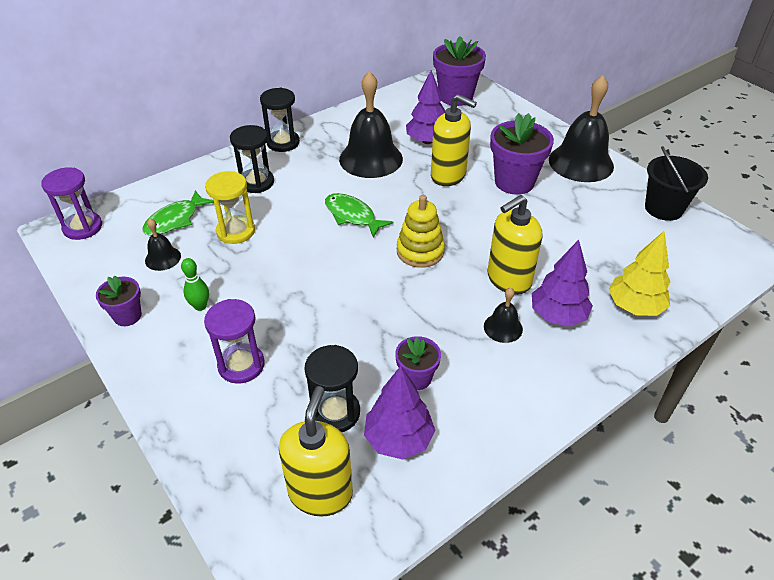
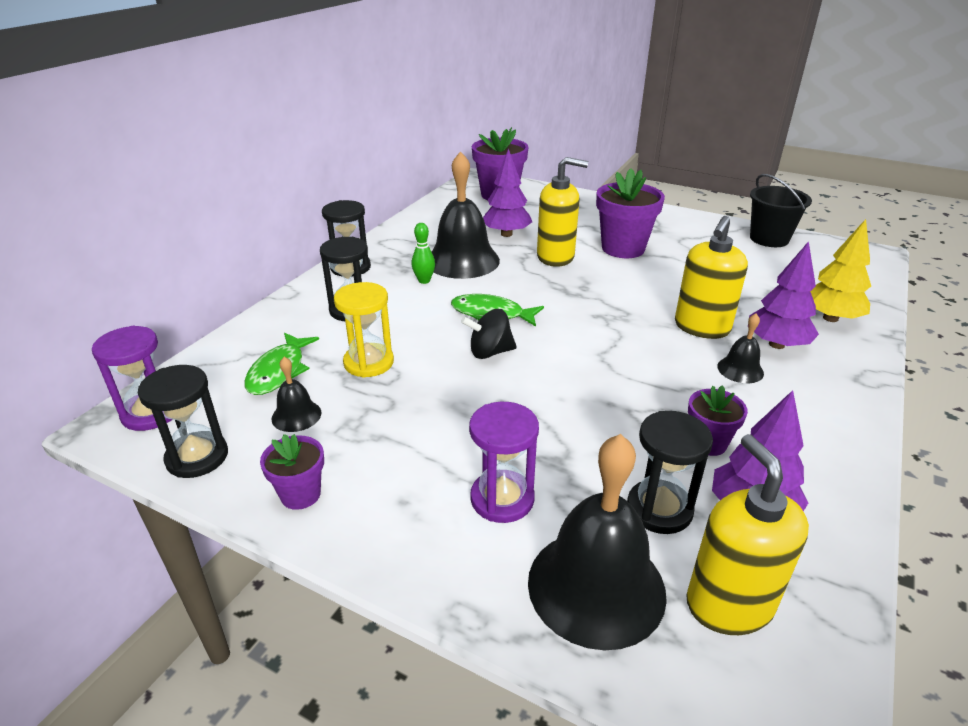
camera: 25 degrees left, 10 degrees down
green bowling pin [181,258,209,311] -> green bowling pin moved to [411,223,435,284]
yellow stacking toy [397,195,445,268] -> none
black bell [549,75,614,182] -> black bell moved to [528,434,667,650]
none -> black hourglass [138,365,228,478]
none -> black spinning top [461,309,517,359]

